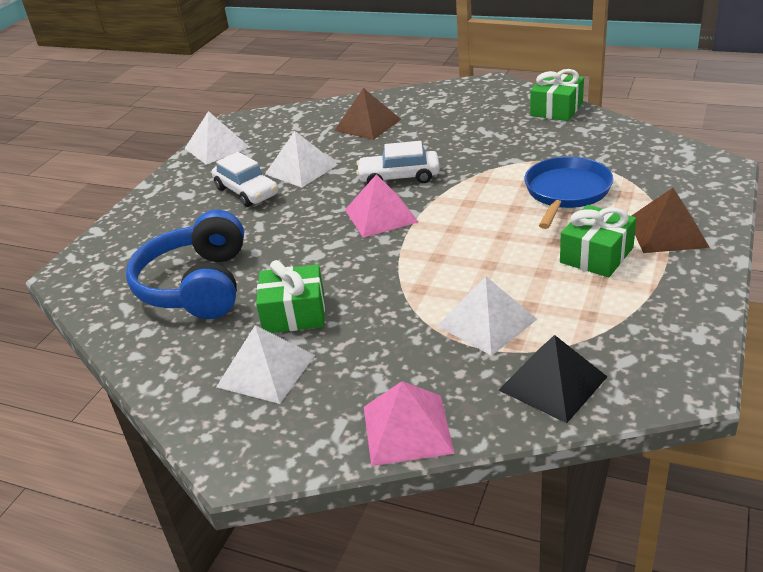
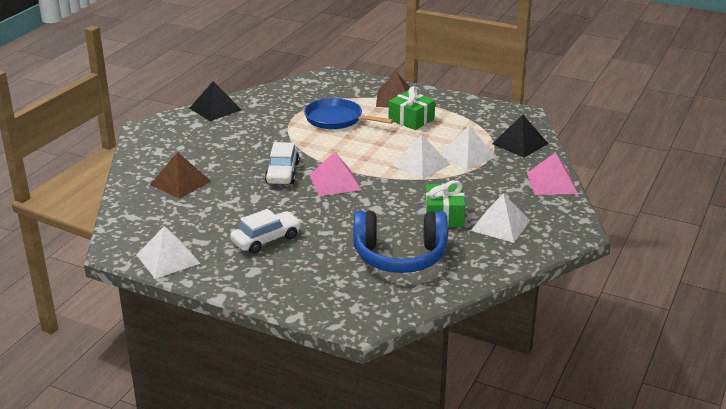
camera: 90 degrees left, 5 degrees down
white pyramid [265,131,338,188] -> white pyramid moved to [392,135,450,180]
green gift [530,69,584,121] -> black pyramid [190,81,242,121]

